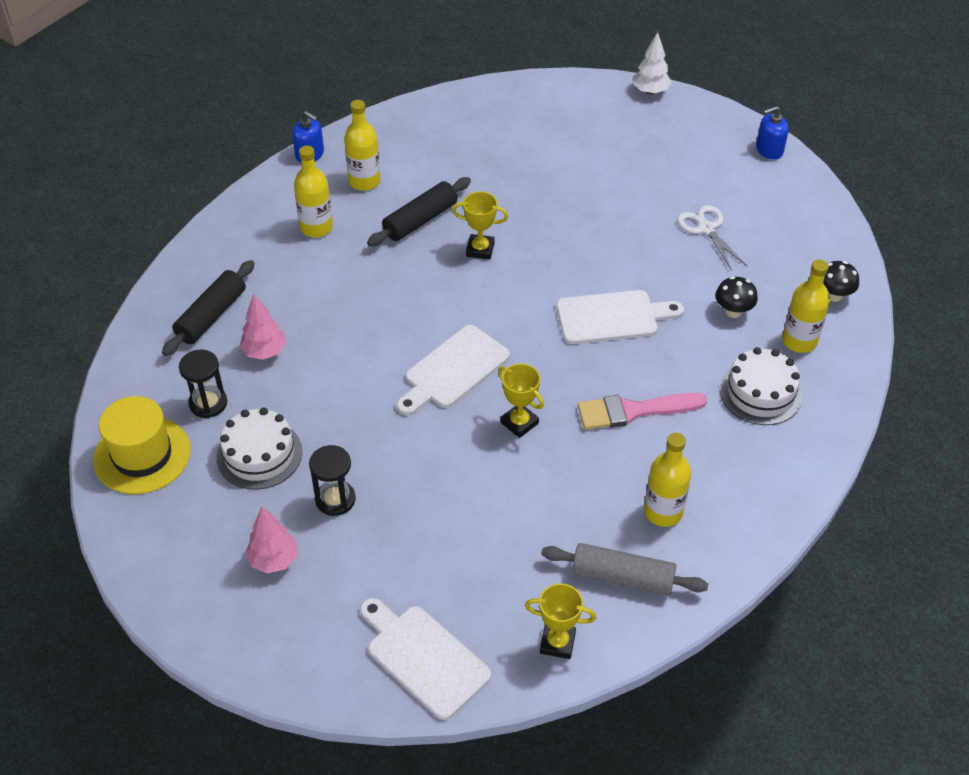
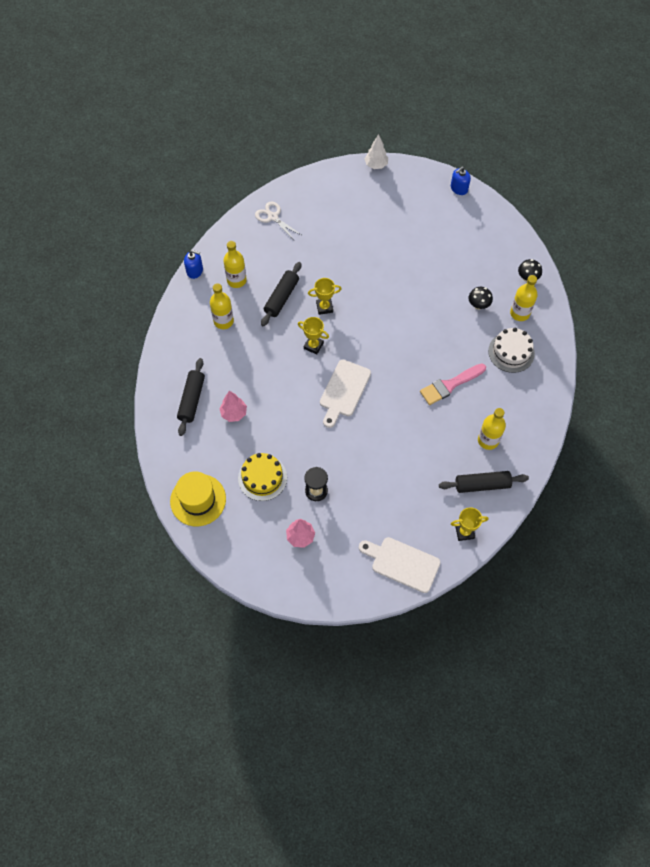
camera: 20 degrees left, 15 degrees up
black hourglass [179,350,227,418] -> none
white cake [217,408,302,490] -> yellow cake [238,453,287,501]
yellow trophy [498,364,544,438] -> yellow trophy moved to [298,317,329,354]
grey rolling pin [541,543,708,595] -> black rolling pin [439,471,529,493]
white cutting board [556,290,684,344] -> none
white scissors [677,205,747,271] -> white scissors moved to [255,202,301,240]

